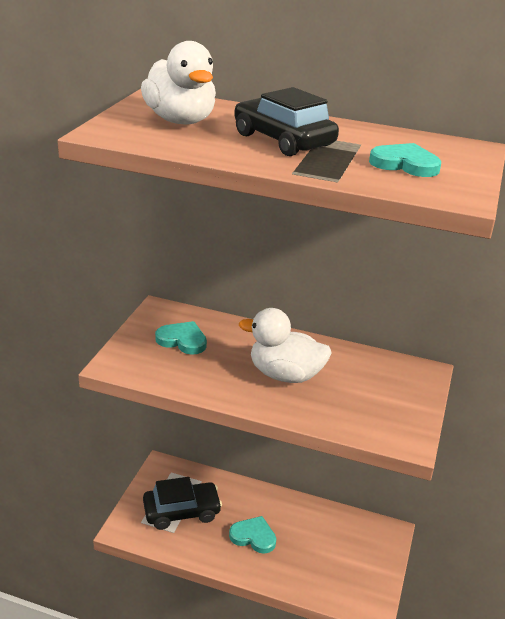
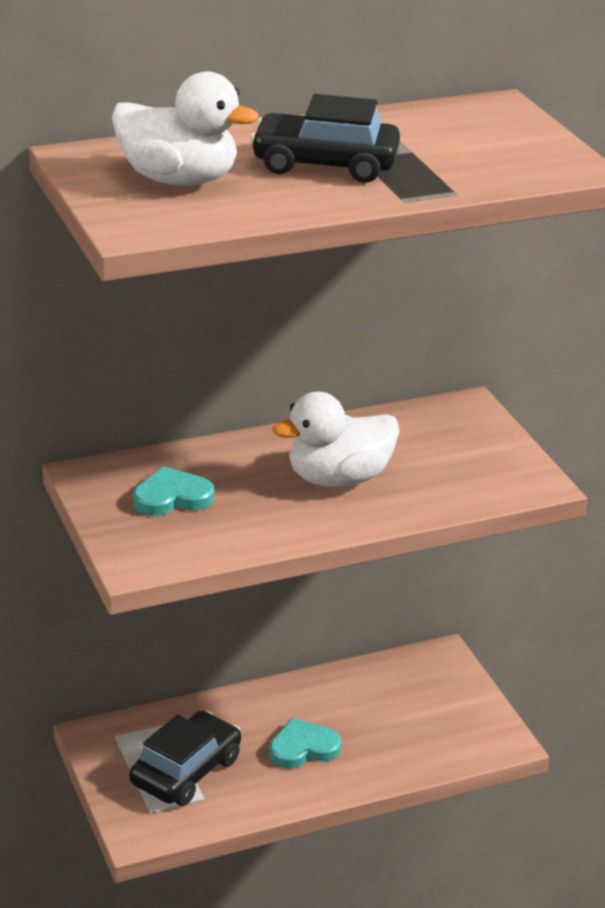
camera: 40 degrees left, 0 degrees up
turquoise heart [369,143,441,177] -> none

